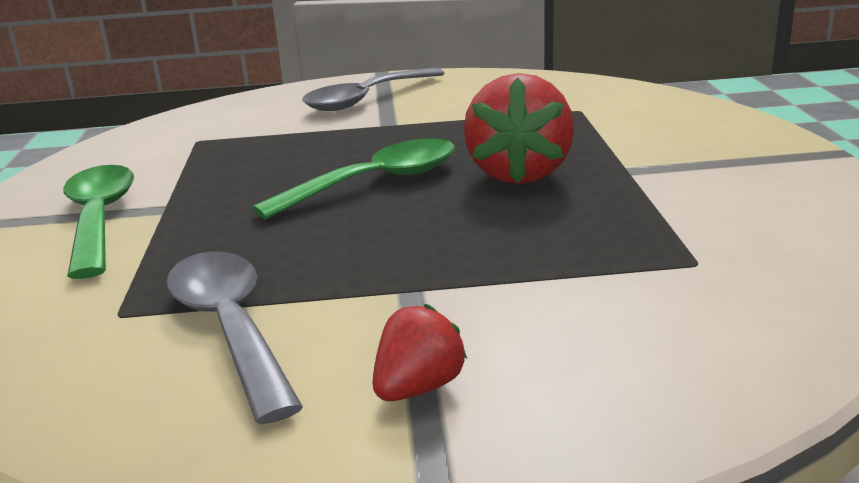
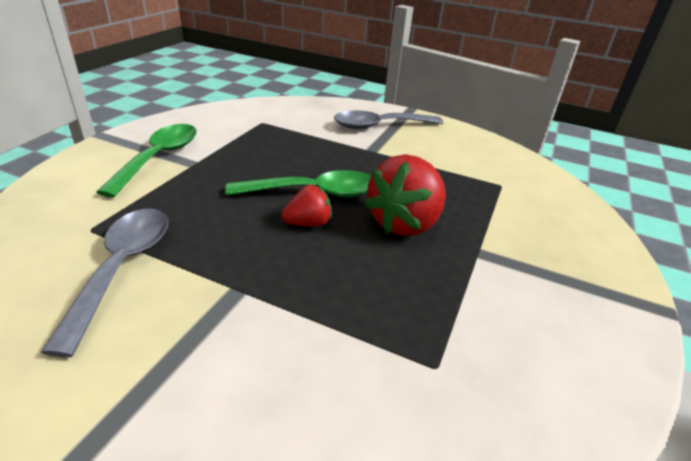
camera: 25 degrees right, 10 degrees up
red strawberry [373,304,467,401] -> red strawberry moved to [281,185,332,227]

